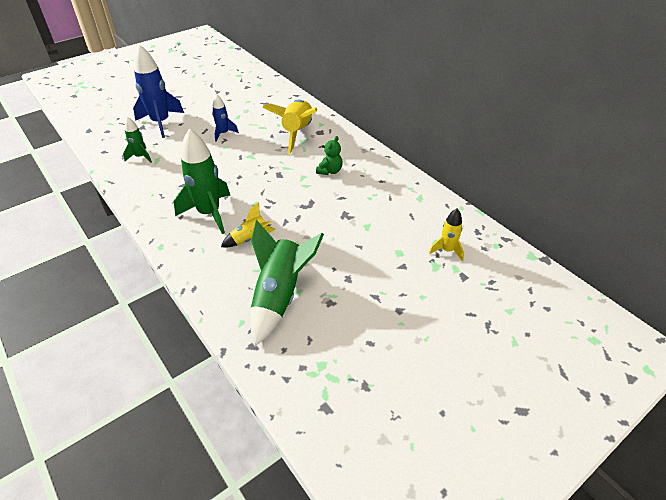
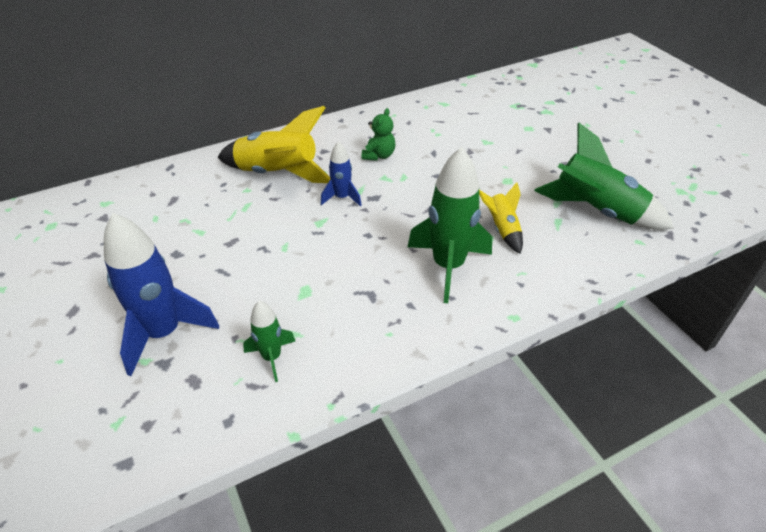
camera: 80 degrees left, 0 degrees up
blue rocket [212,94,239,142] -> blue rocket moved to [321,141,362,207]
green teddy bear [316,136,343,175] -> green teddy bear turned 75 degrees clockwise [362,108,396,161]
yellow rocket [429,209,464,261] -> none

